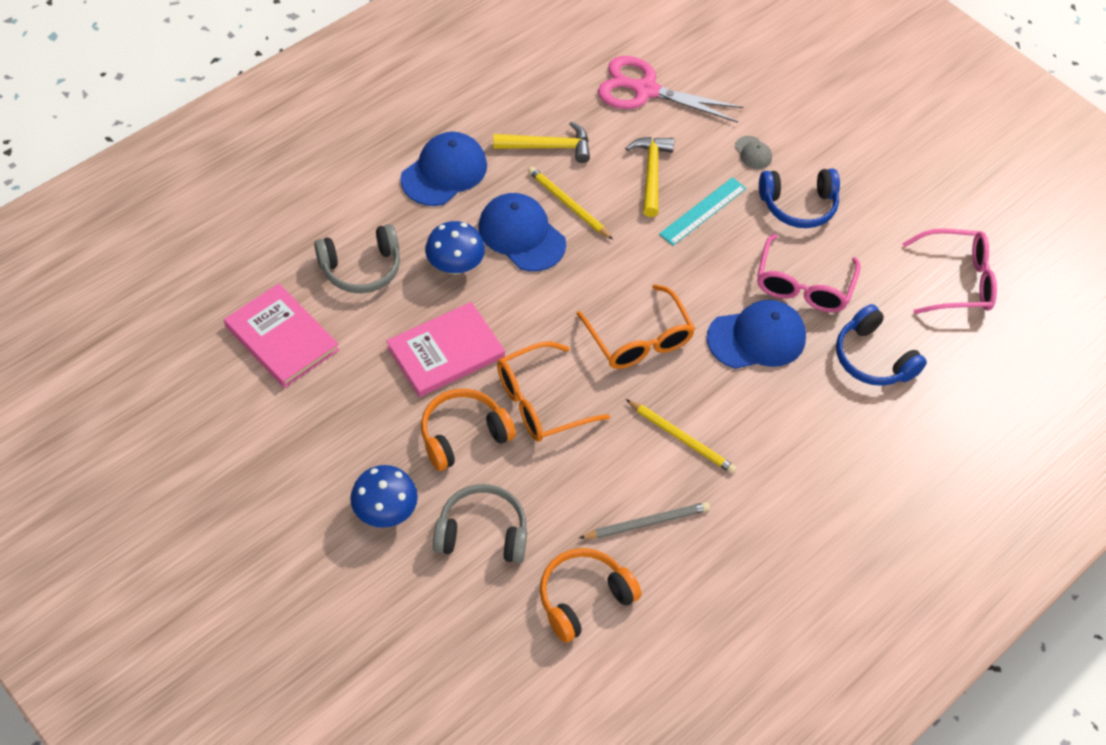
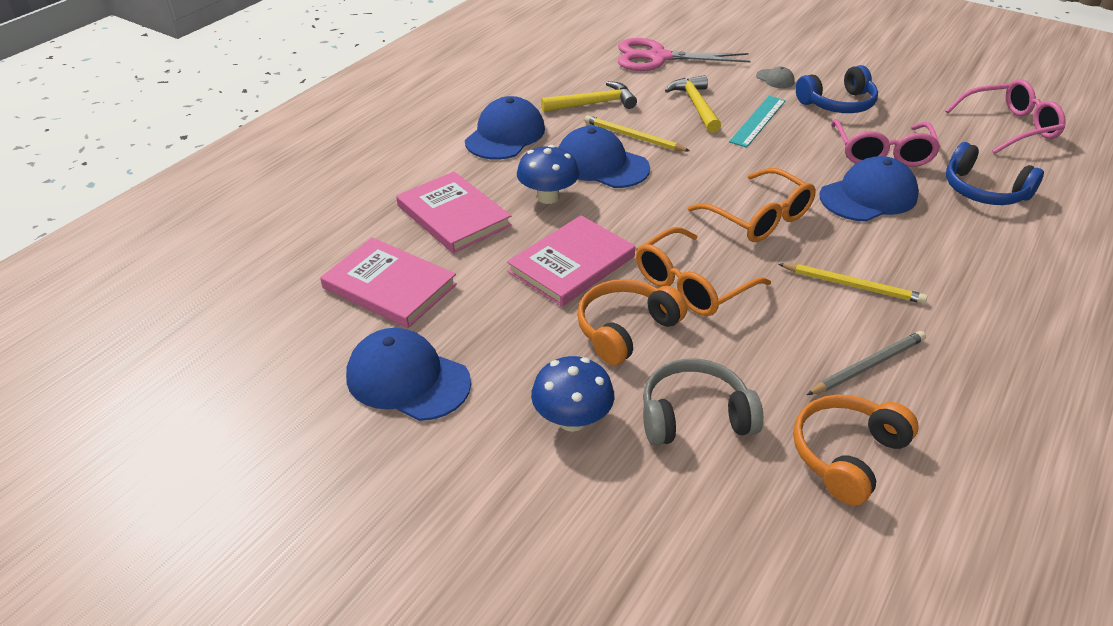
camera: 10 degrees left, 15 degrees down
grey headphones [314,224,400,294] -> pink book [396,171,512,253]
none -> blue cap [346,328,471,421]

